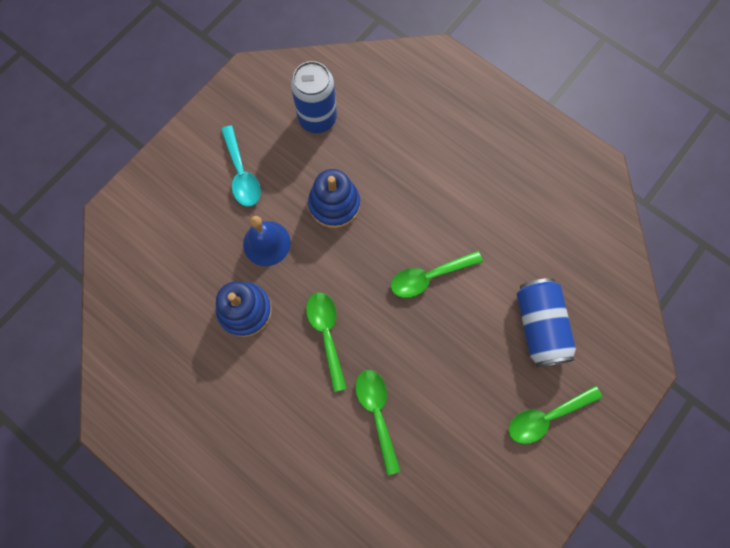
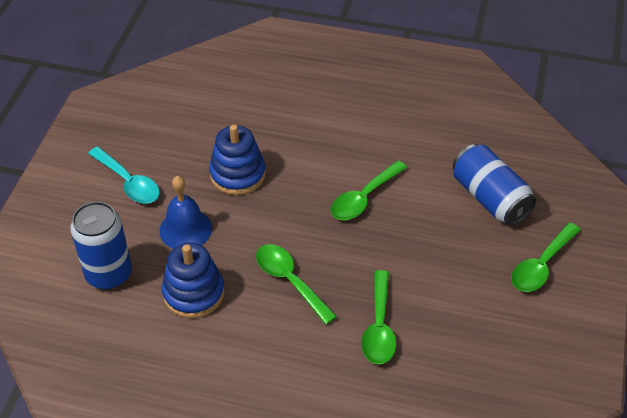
camera: 25 degrees left, 25 degrees down
blue can [291,61,337,133] -> blue can moved to [70,201,132,289]
green spoon [355,370,400,475] -> green spoon turned 135 degrees counterclockwise [361,270,397,364]

